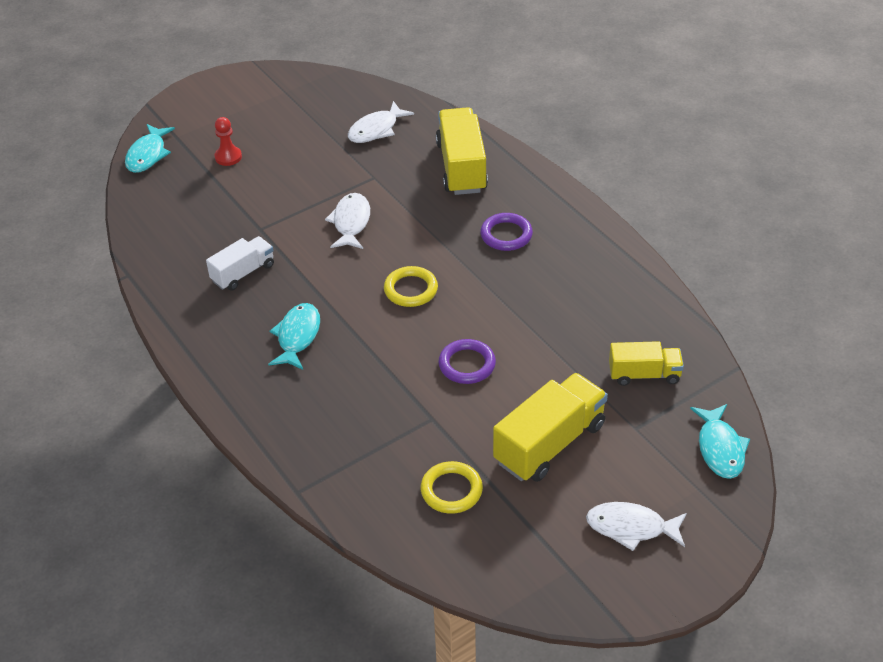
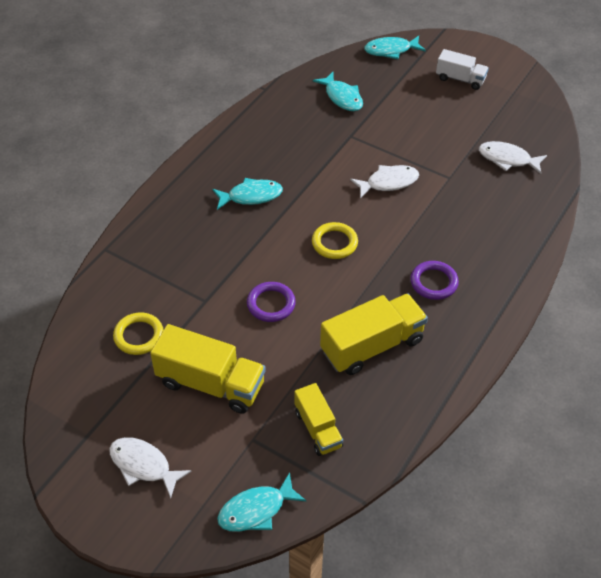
camera: 65 degrees right, 5 degrees up
white truck [206,236,274,290] -> white truck moved to [436,49,489,90]
red pawn [215,117,242,166] -> none
yellow truck [436,107,488,195] -> yellow truck moved to [320,294,428,375]
white fish [586,502,687,551] -> white fish turned 45 degrees counterclockwise [109,437,192,498]
none -> turquoise fish [313,72,363,111]

